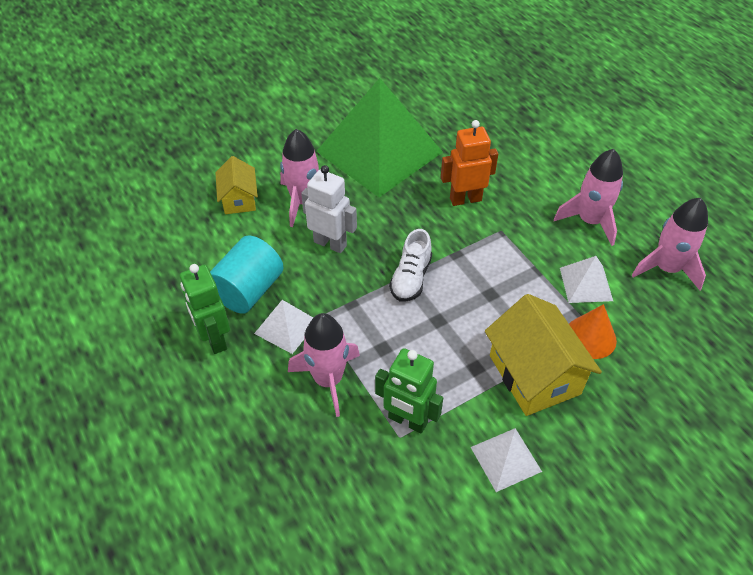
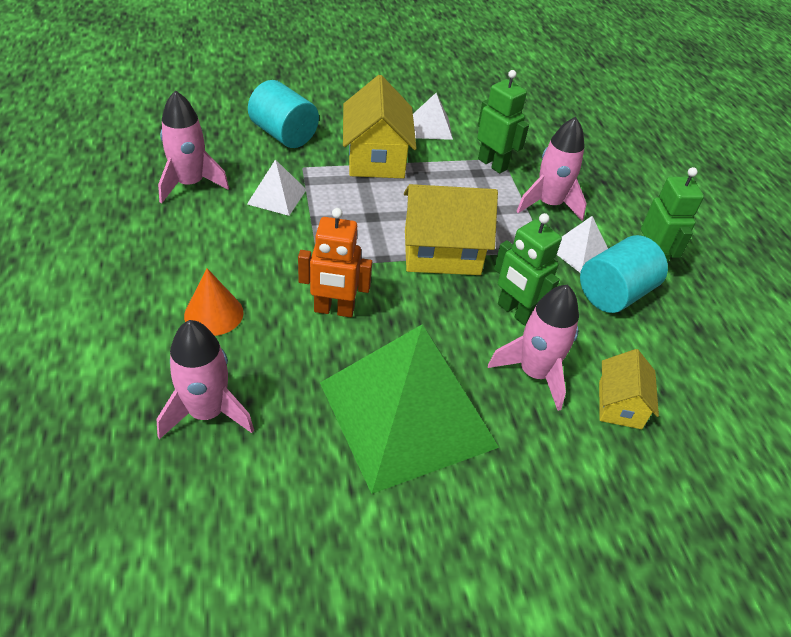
camera: 165 degrees left, 5 degrees down
white robot [301,165,357,253] -> green robot [494,213,562,326]
white shoe [389,229,432,301] -> yellow house [404,184,498,275]
pink rocket [554,149,623,246] -> pink rocket moved to [157,320,254,439]
orange cone [569,304,617,359] -> orange cone moved to [184,268,244,336]
none -> turquoise cylinder [248,80,319,148]

